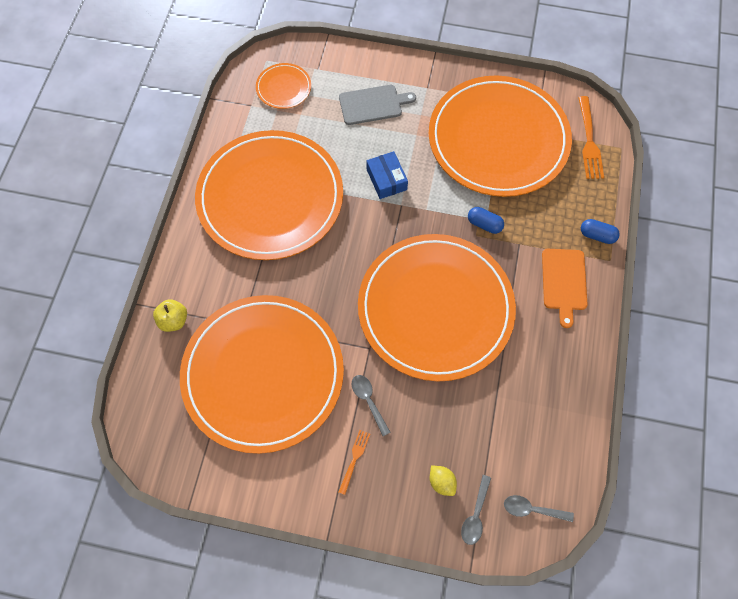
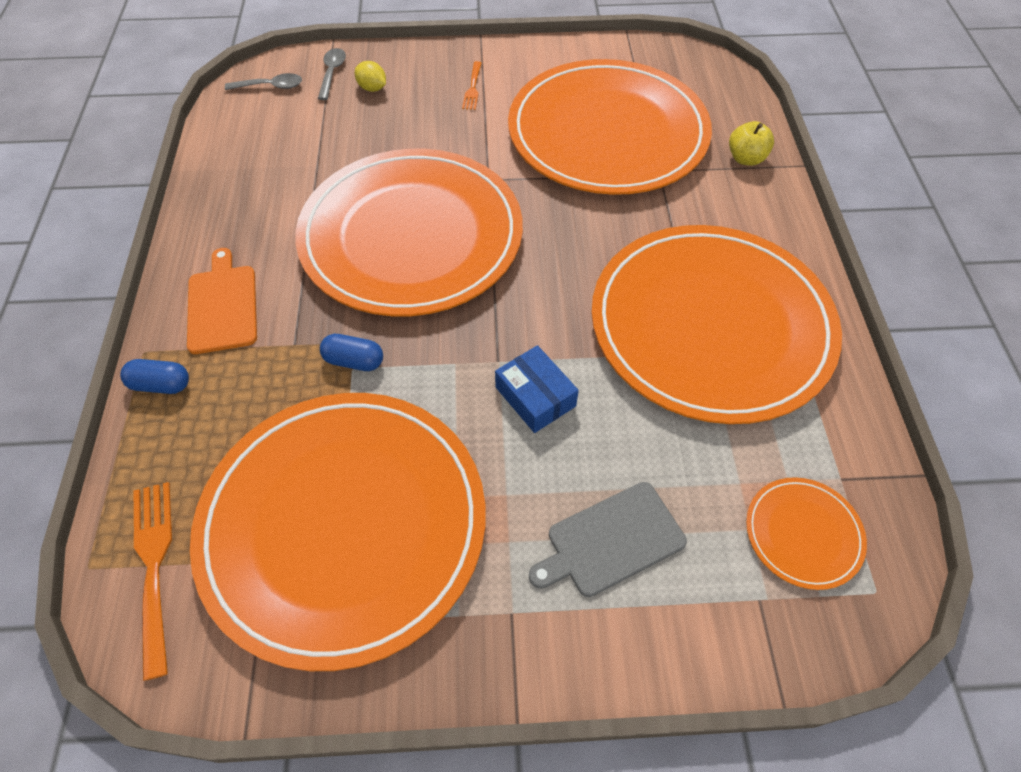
camera: 165 degrees right, 10 degrees down
grey spoon [352,375,390,436] -> none

